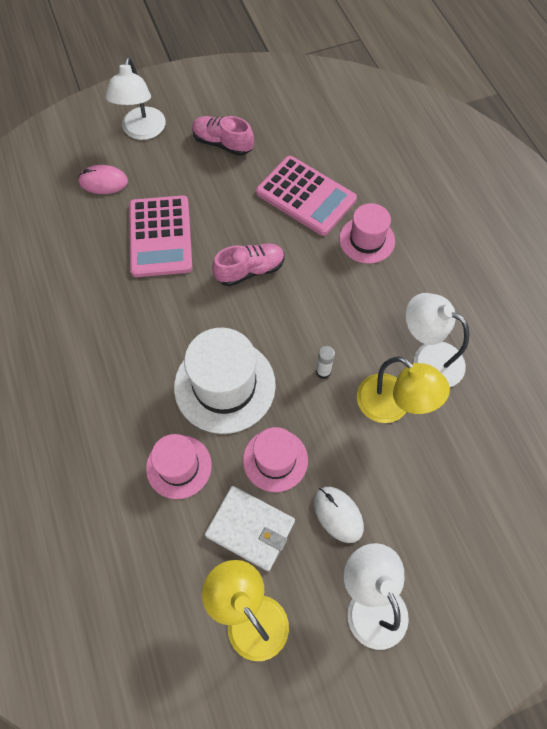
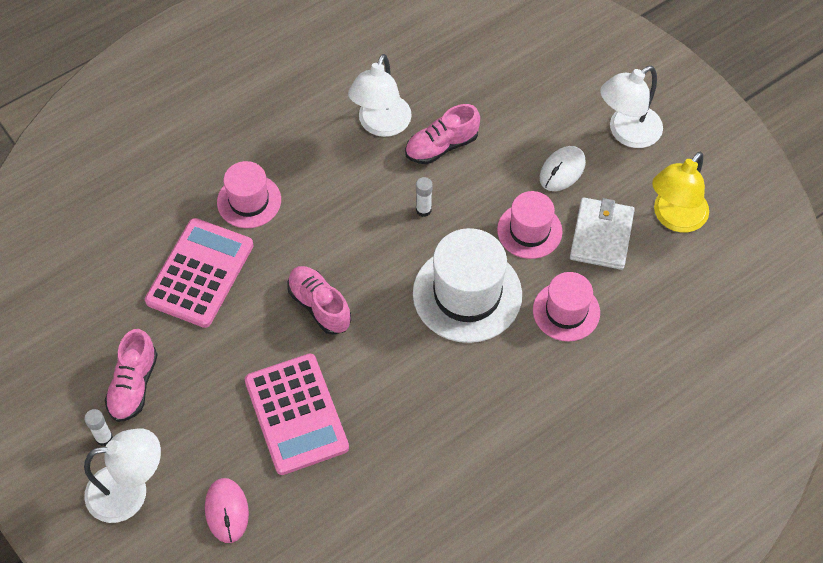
camera: 105 degrees left, 5 degrees down
pink calculator [129,195,193,277] -> pink calculator turned 90 degrees clockwise [245,354,349,475]
yellow lamp [357,356,450,423] -> pink shoe [405,104,480,164]
none -> white glue stick [84,409,113,446]

